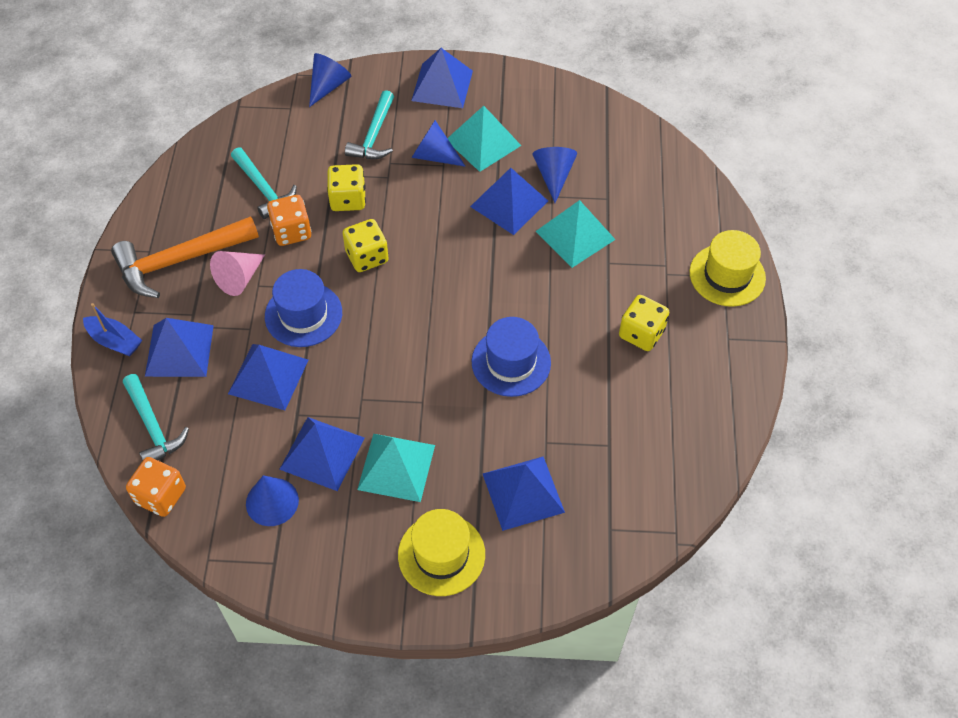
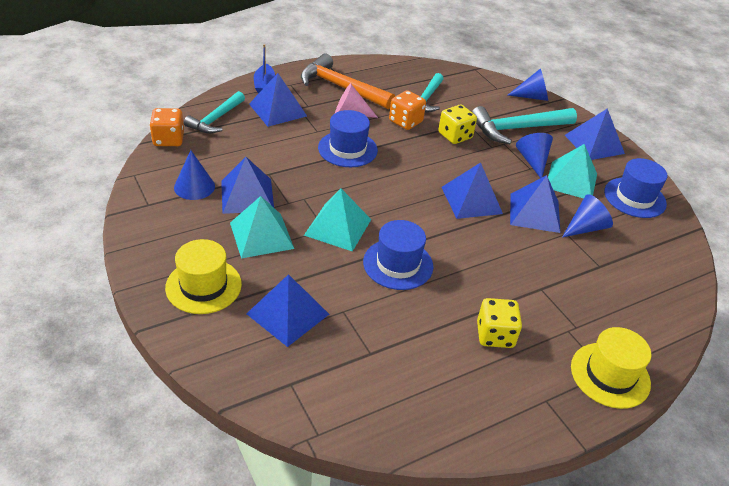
camera: 55 degrees right, 15 degrees down
blue pyramid [228,344,308,410] -> blue pyramid moved to [442,162,503,219]
yellow dice [342,219,389,272] -> none
turquoise hammer [345,90,394,159] -> turquoise hammer [472,106,577,144], size x1.51
turquoise pyramid [535,200,616,268] -> turquoise pyramid moved to [304,189,371,252]
none -> blue hat [604,158,668,218]

